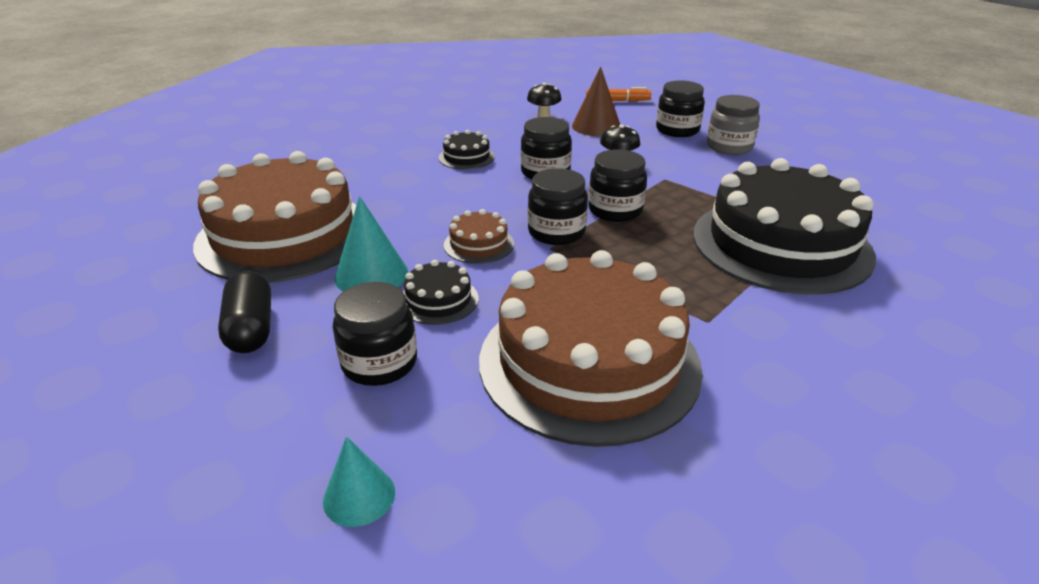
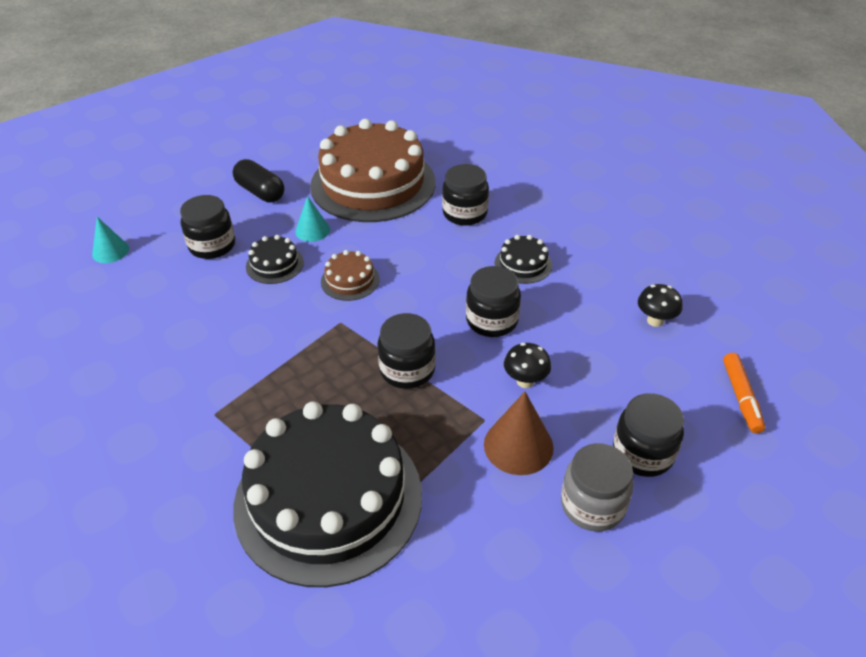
camera: 90 degrees right, 10 degrees up
black capsule [218,271,271,353] -> black capsule turned 60 degrees clockwise [233,159,284,202]
turquoise cone [335,196,408,292] -> turquoise cone [295,196,330,242], size x0.66
brown cake [479,250,703,447] -> none
black jar [528,168,588,245] -> black jar moved to [442,164,489,226]
brown cone [572,66,620,136] -> brown cone moved to [484,392,554,475]

